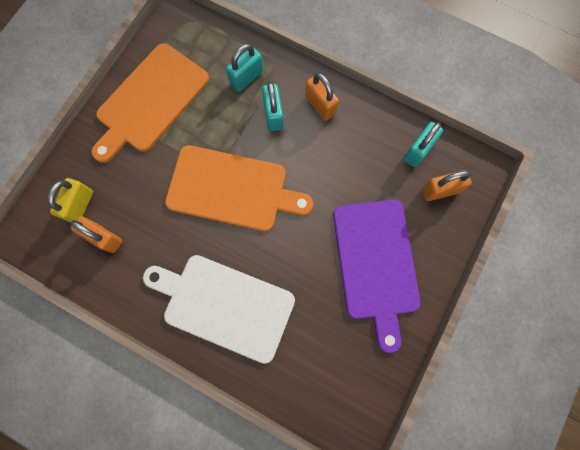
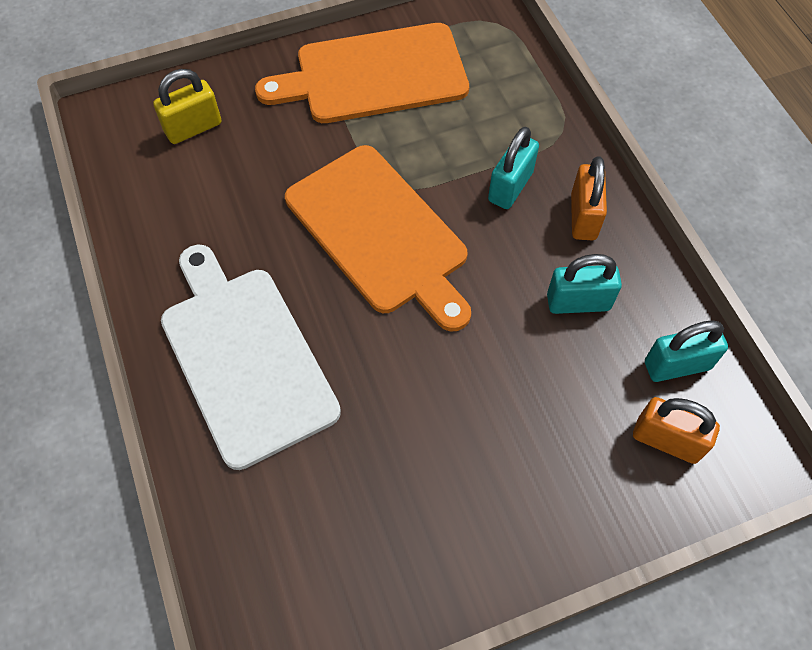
camera: 40 degrees right, 15 degrees down
orange padlock [71,216,122,253] -> none
turquoise padlock [226,44,263,92] -> turquoise padlock moved to [547,254,622,314]
purple cutting board [333,199,421,353] -> none

